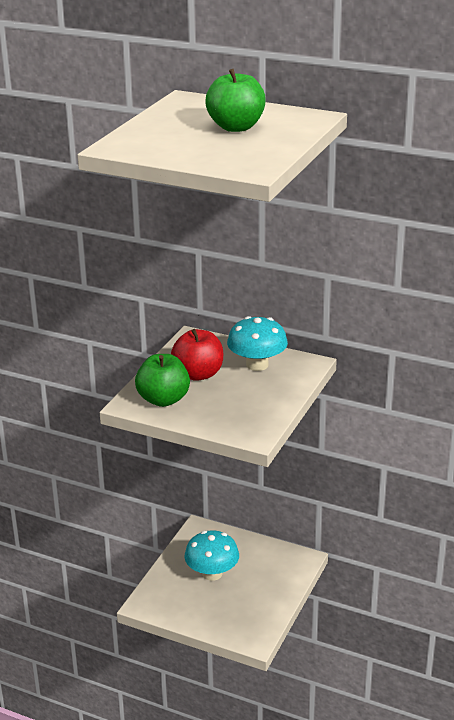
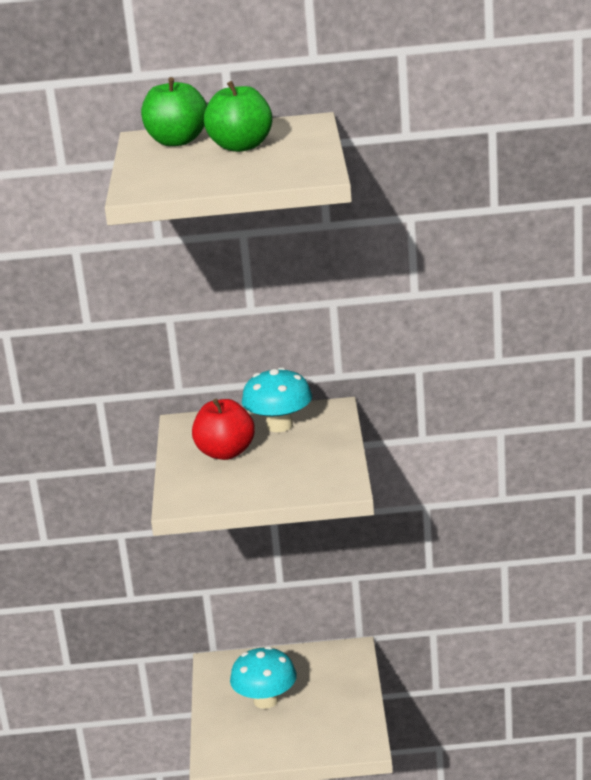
camera: 25 degrees left, 5 degrees down
green apple [135,354,190,407] -> green apple moved to [141,77,207,146]

